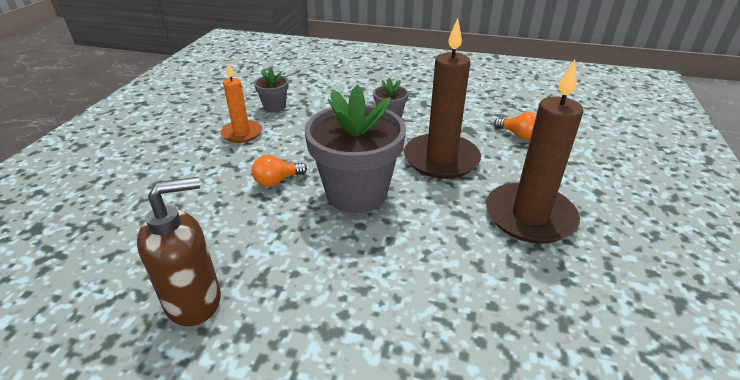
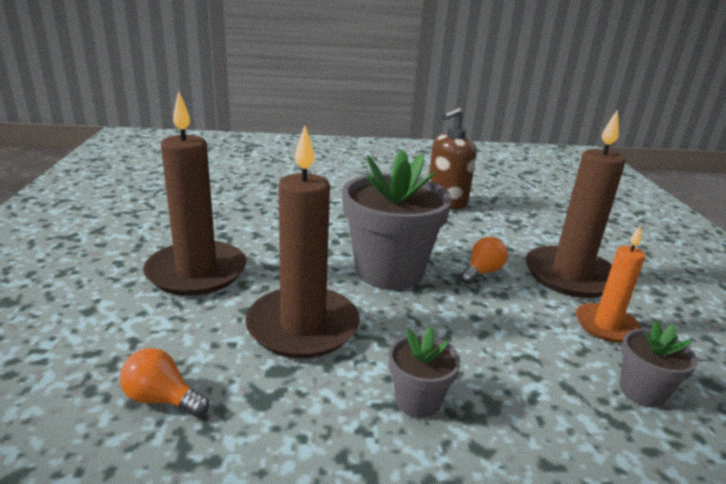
camera: 160 degrees right, 10 degrees down
none -> brown candle [525,109,626,298]

